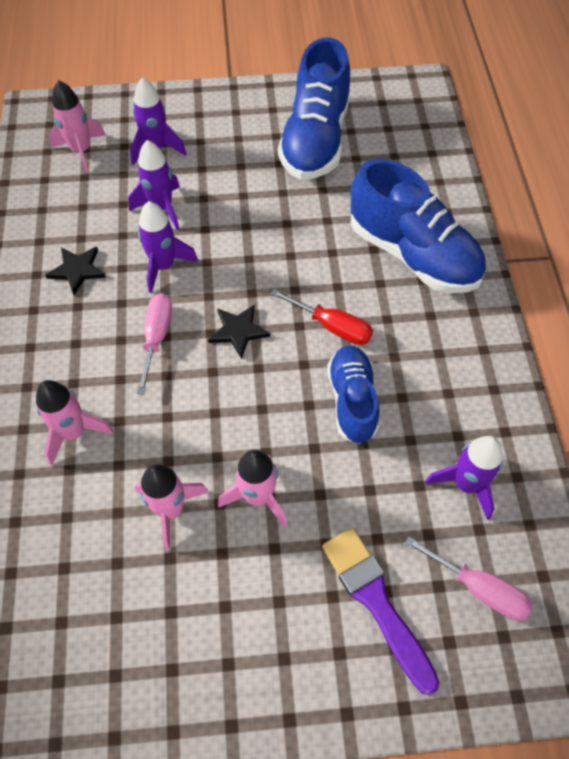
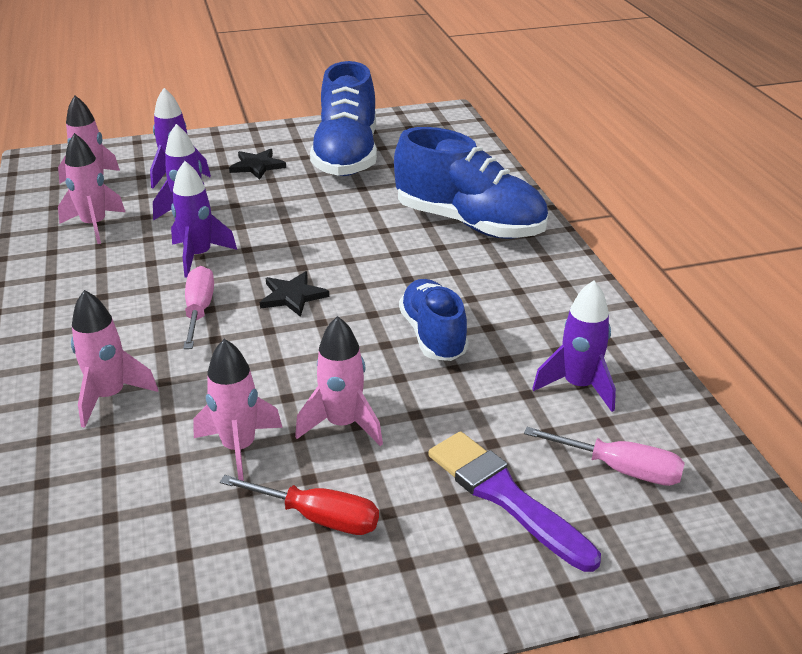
camera: 10 degrees left, 25 degrees down
black star [45,247,106,295] -> black star moved to [229,149,286,180]
red screwdriver [270,289,373,345] -> red screwdriver moved to [220,475,379,535]
none -> pink rocket [58,133,125,244]

